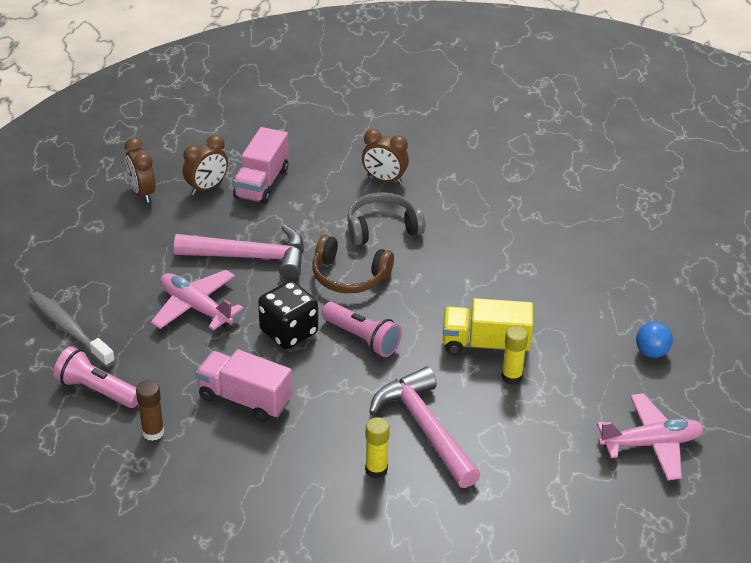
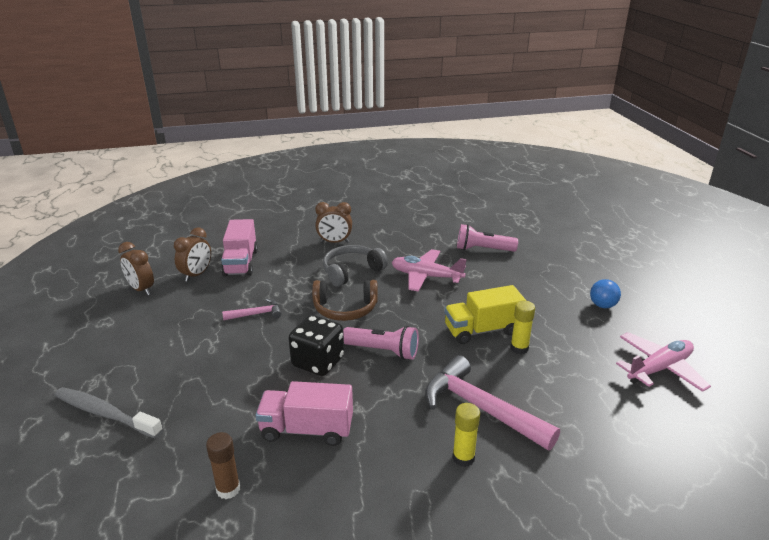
camera: 20 degrees left, 10 degrees down
pink flashlight [53,346,138,408] -> pink flashlight moved to [457,224,518,252]
pink plane [151,270,243,331] -> pink plane moved to [392,249,467,292]
pink hammer [174,225,304,280] -> pink hammer [222,299,281,320], size x0.50

